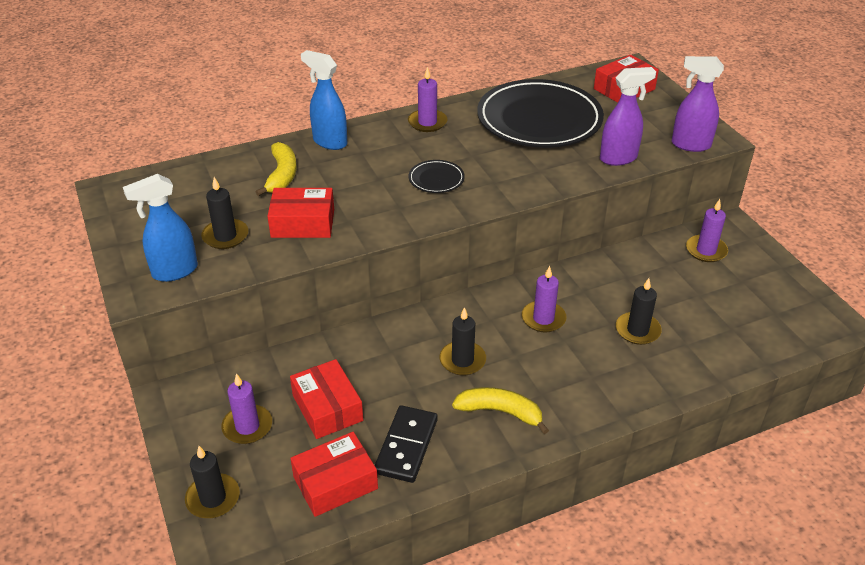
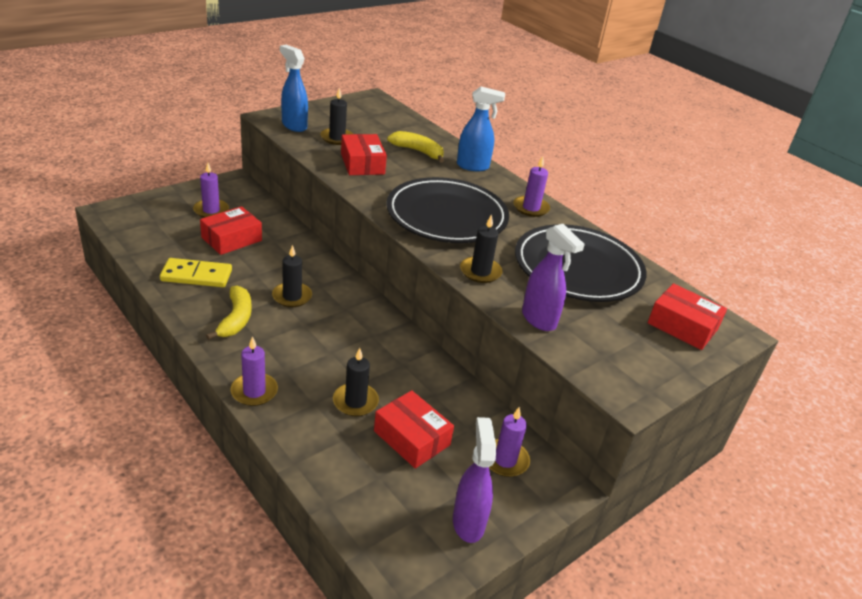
camera: 70 degrees right, 5 degrees down
black candle [185,446,240,518] -> black candle moved to [460,214,503,283]
yellow banana [256,142,297,196] -> yellow banana turned 135 degrees counterclockwise [387,131,444,163]
red box [290,432,378,517] -> red box moved to [374,390,454,469]
blue spray bottle [301,50,347,150] -> blue spray bottle turned 75 degrees clockwise [457,86,505,171]
black domino [375,405,438,483] -> yellow domino [160,258,232,287]
black plate [409,160,465,193] -> black plate [386,177,509,243], size x2.43
purple candle [522,266,566,333] -> purple candle moved to [230,336,278,406]
purple spray bottle [672,56,724,152] -> purple spray bottle moved to [453,417,496,543]

